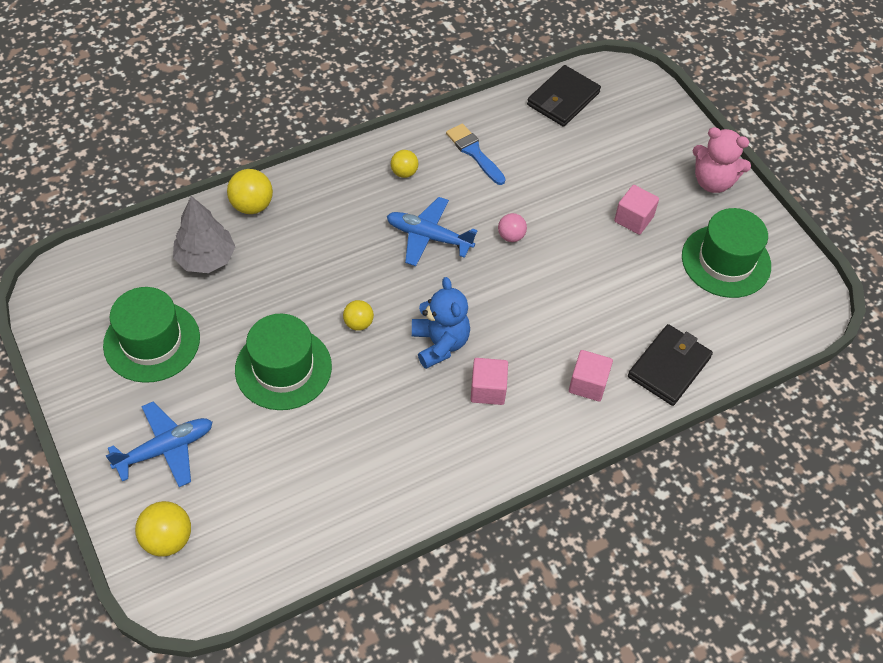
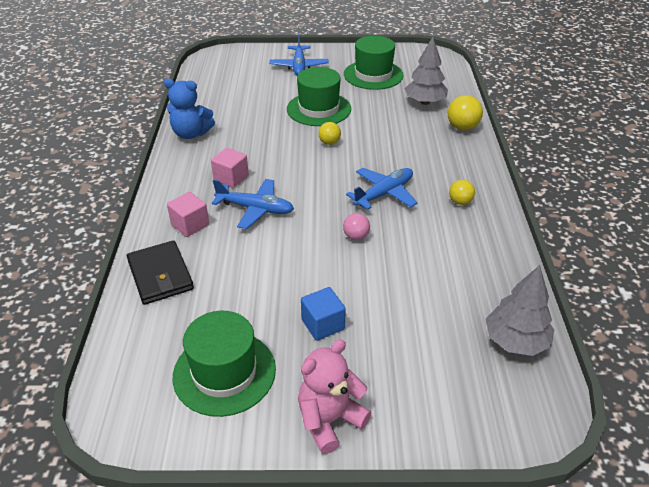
camera: 120 degrees right, 15 degrees down
yellow ball [135,501,191,557] -> none
blue teddy bear [412,277,470,369] -> blue teddy bear moved to [164,78,215,139]
blue brush [446,123,506,185] -> none
black wallet [527,65,601,127] -> grey tree [485,265,554,356]
pink cube [614,185,659,235] -> blue cube [301,287,346,341]
none -> blue plane [212,179,294,229]

